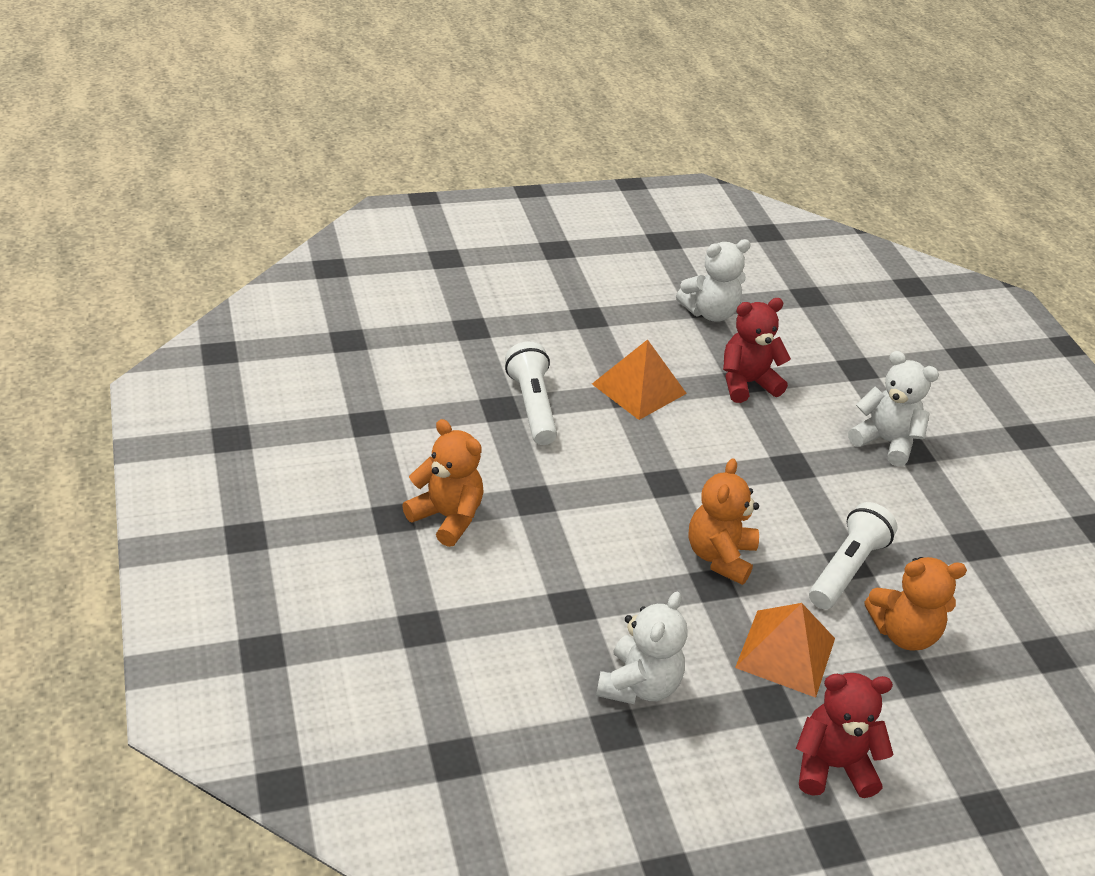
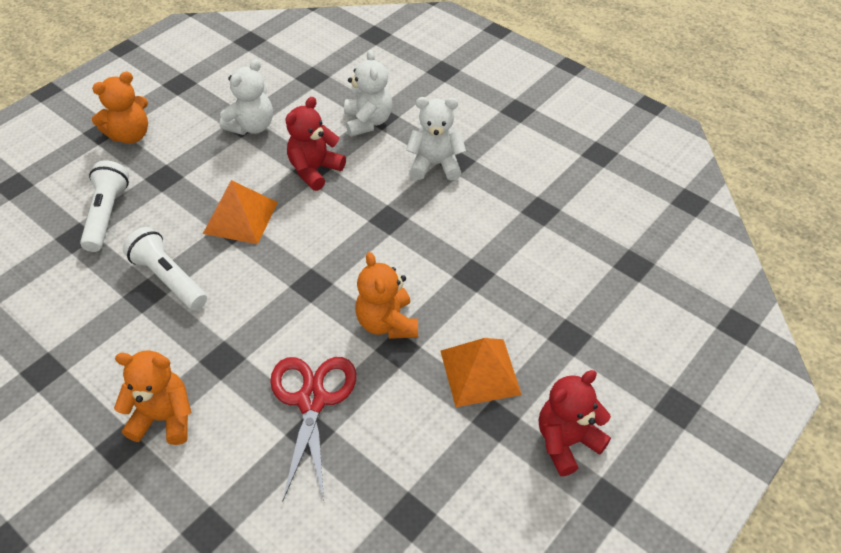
camera: 30 degrees left, 10 degrees up
white teddy bear [596,592,688,704] -> white teddy bear moved to [344,50,392,137]
white flashlight [809,502,898,609] -> white flashlight moved to [80,160,129,252]
orange teddy bear [864,557,967,651] -> orange teddy bear moved to [92,72,148,144]
none -> red scissors [270,357,356,502]

